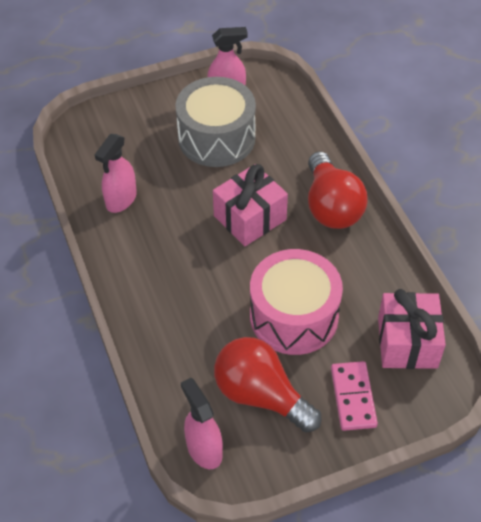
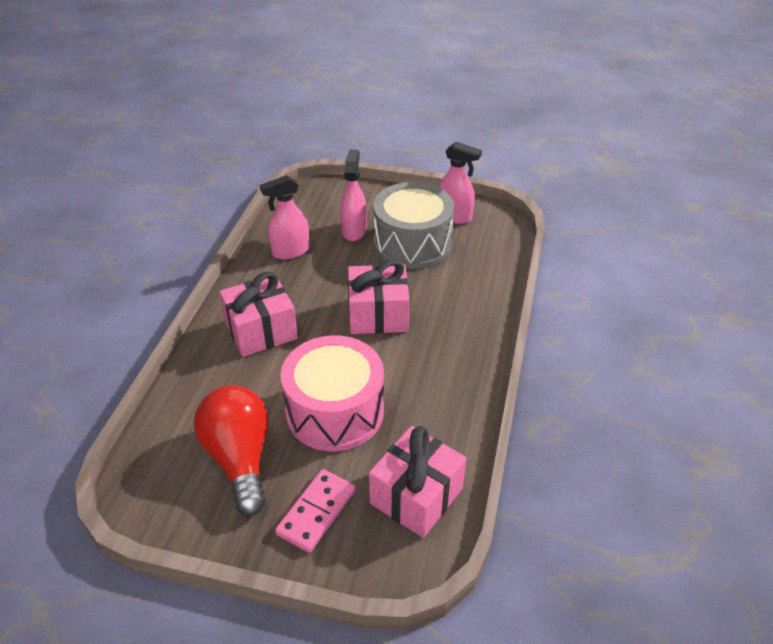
camera: 35 degrees right, 10 degrees down
pink spray bottle [181,378,223,469] -> pink spray bottle moved to [340,149,367,241]
red light bulb [308,152,368,229] -> none
none -> pink gift [219,272,298,357]

